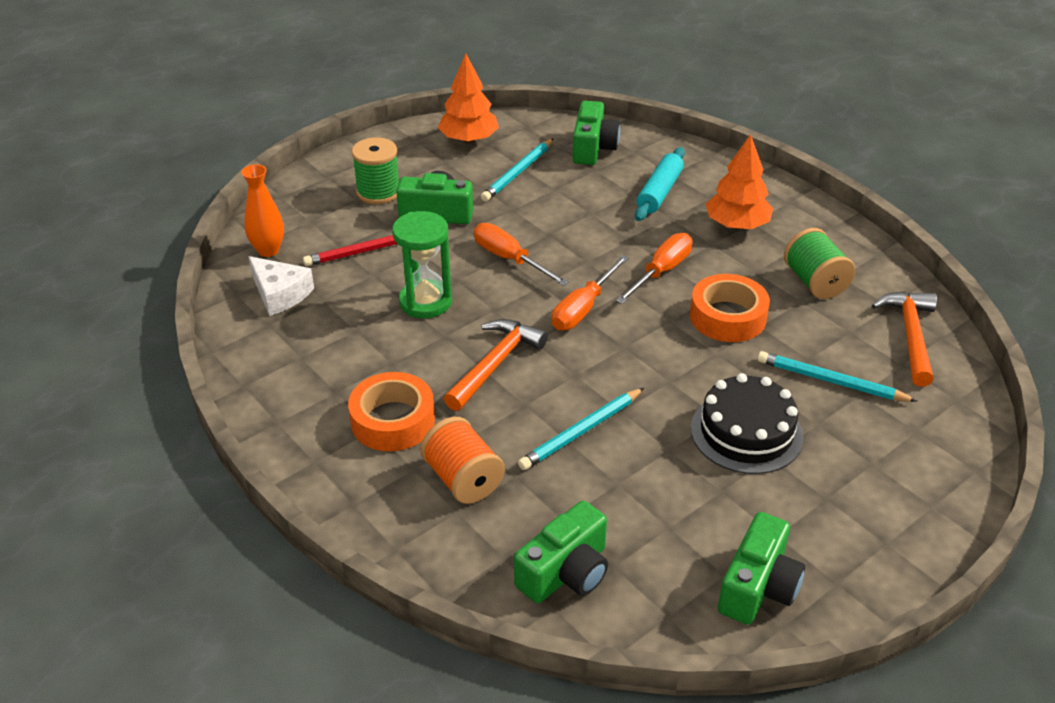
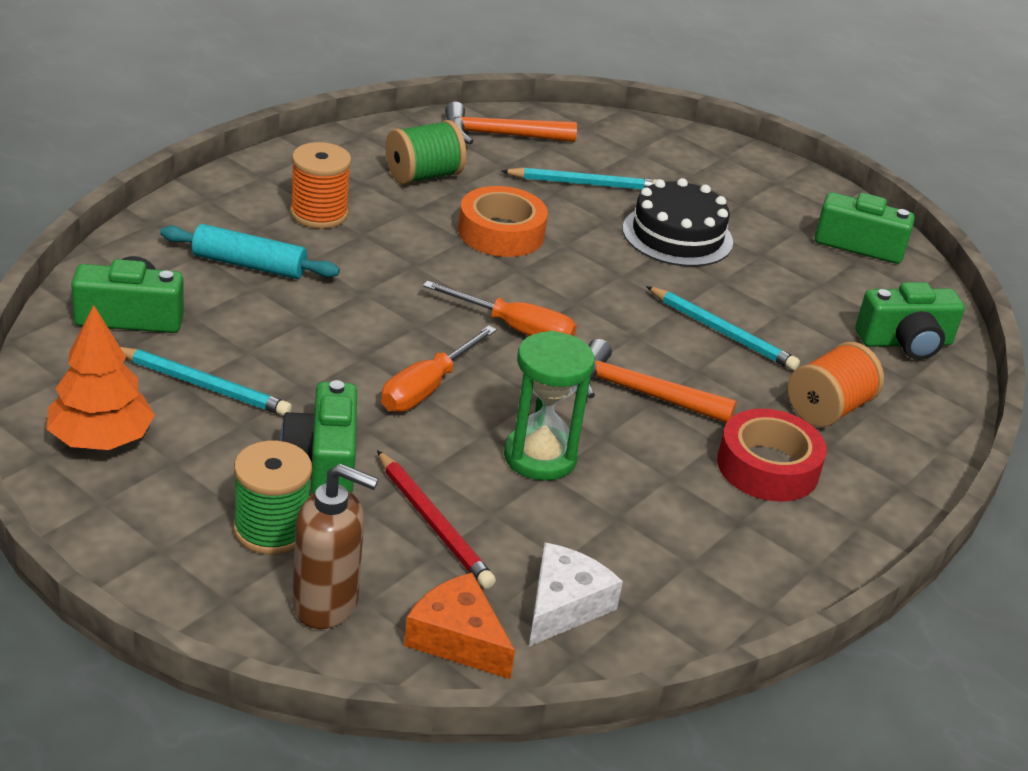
camera: 105 degrees left, 5 degrees down
orange vase [241,164,284,257] -> orange cheese [404,573,515,679]
orange tape [348,372,435,452] -> red tape [717,409,827,502]
green camera [514,501,608,603] -> green camera turned 135 degrees clockwise [855,282,965,360]
orange screwdriver [616,233,693,304] -> none
orange tree [706,134,773,230] -> orange spool [290,142,351,229]
turquoise pencil [758,351,917,402] -> turquoise pencil turned 105 degrees counterclockwise [501,167,656,189]
none -> brown soap dispenser [292,463,379,629]

